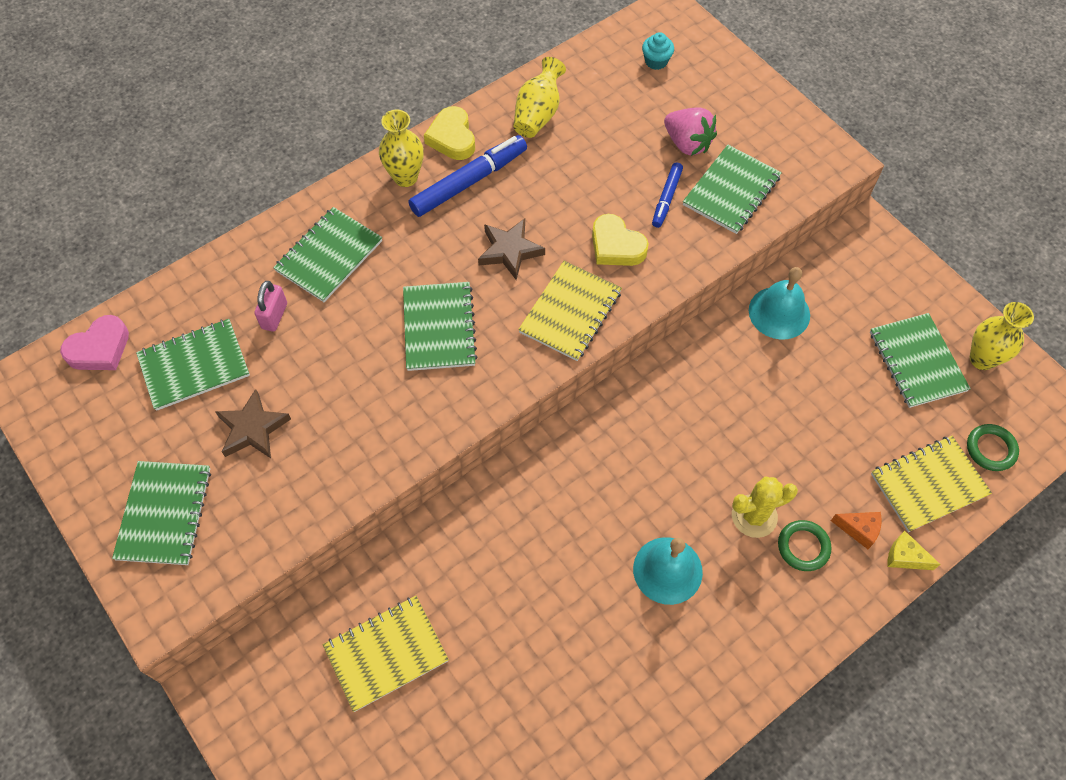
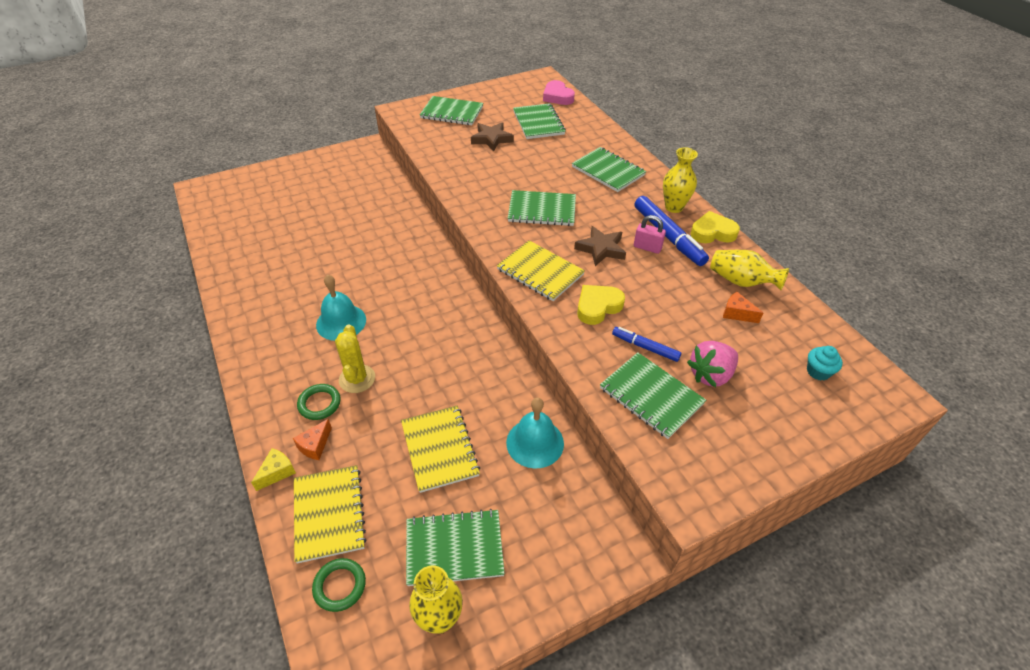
camera: 100 degrees right, 15 degrees down
pink padlock [254,281,287,332] -> pink padlock moved to [634,215,666,254]
yellow notebook [323,596,449,712] -> yellow notebook moved to [401,405,480,493]
none -> orange cheese [723,292,763,323]

